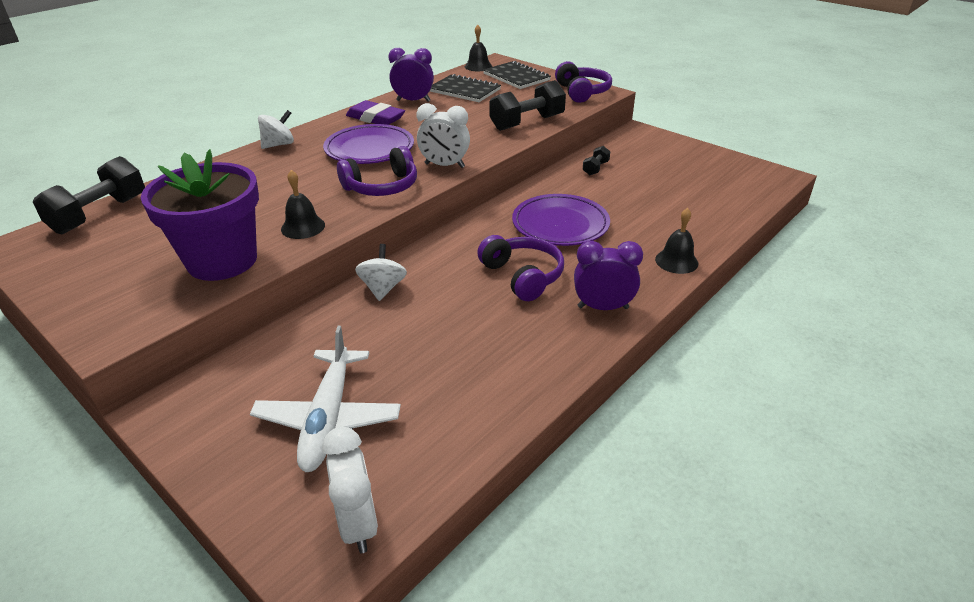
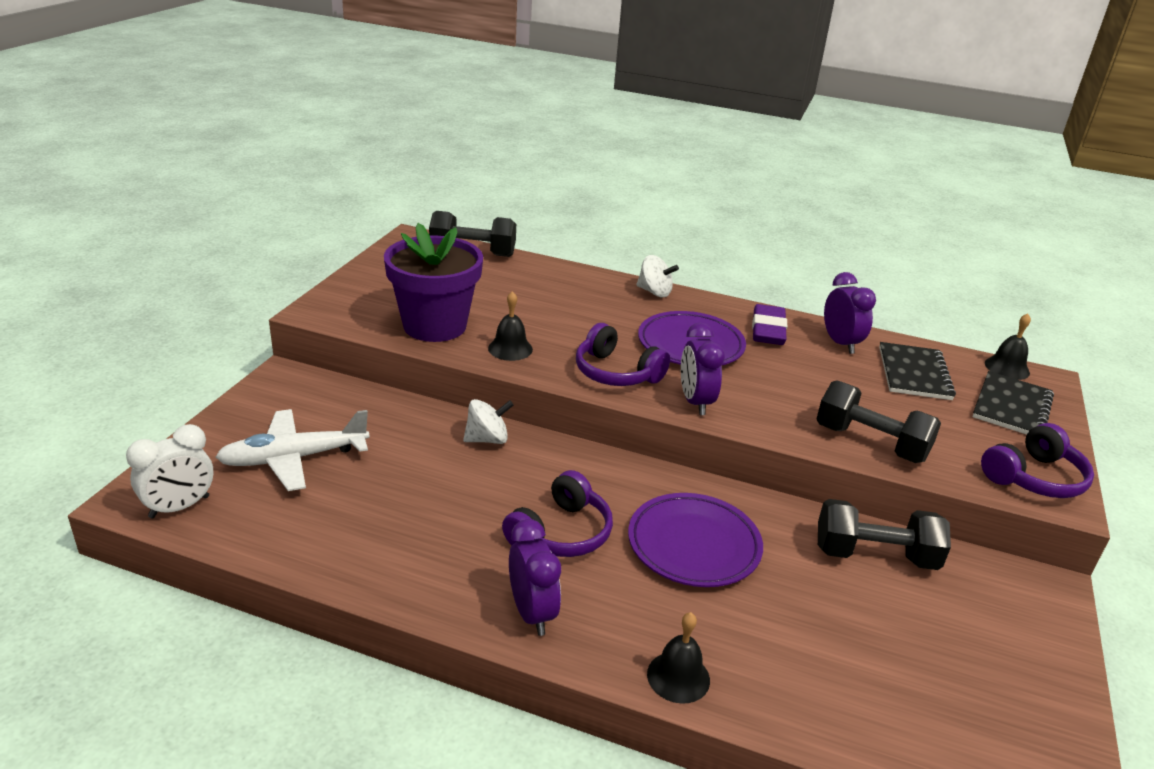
camera: 65 degrees right, 5 degrees down
white clock [416,103,470,168] -> purple clock [681,323,725,415]
black dumbbell [582,146,610,175] -> black dumbbell [818,499,951,570], size x2.05

